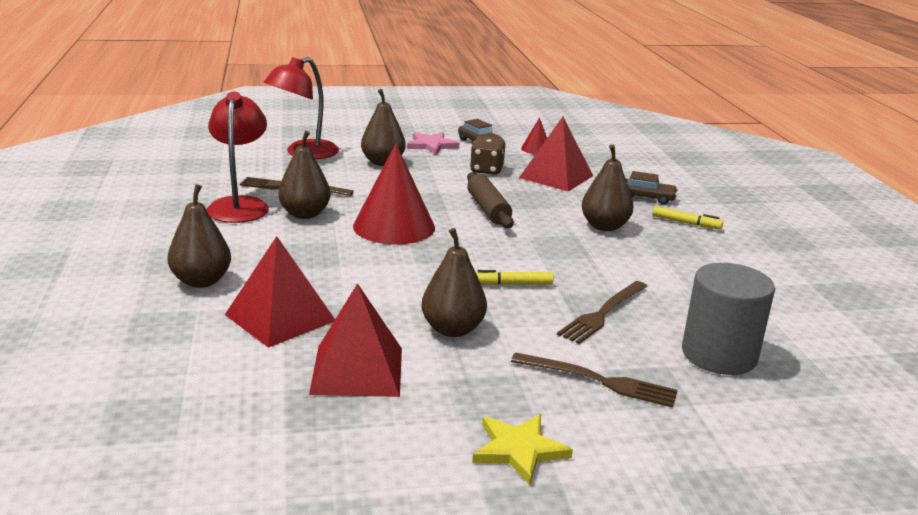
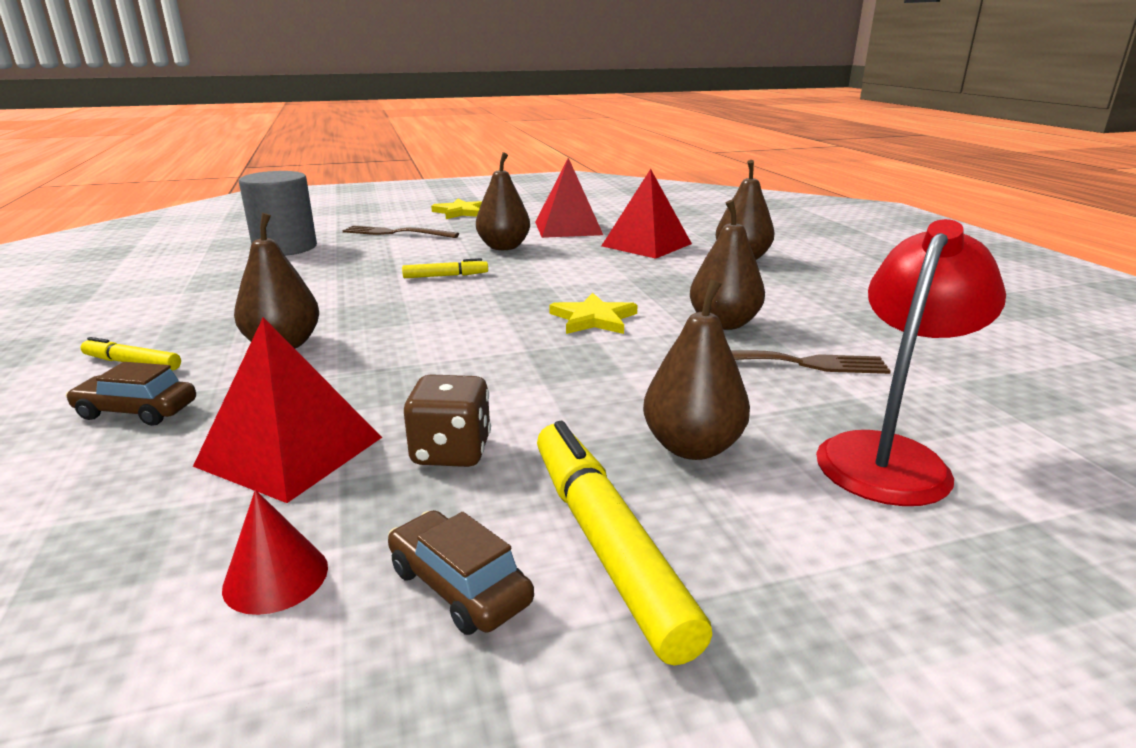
camera: 175 degrees right, 0 degrees up
red lamp [206,92,269,223] -> none
red cone [353,143,435,245] -> yellow star [549,293,638,334]
pink star [407,132,459,155] -> yellow marker [537,421,712,665]
brown rolling pin [467,172,514,228] -> none
brown fork [557,281,648,344] -> none

